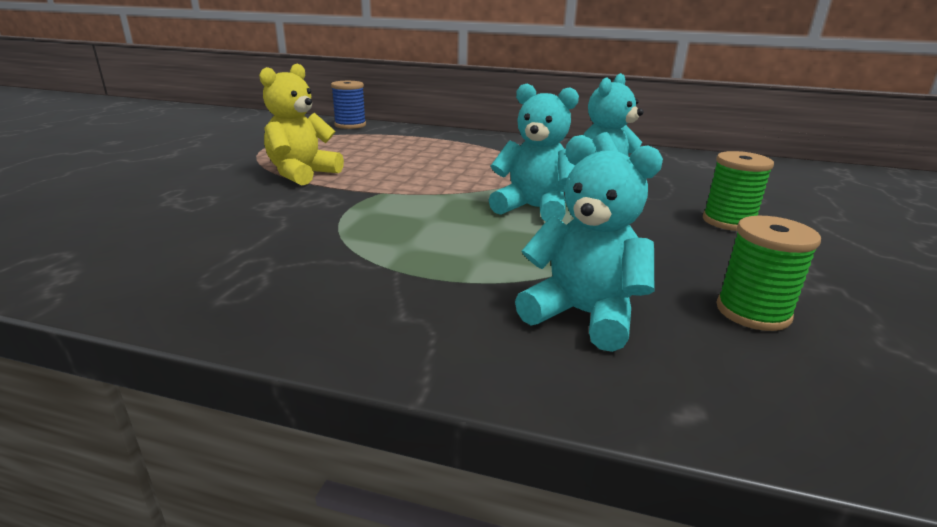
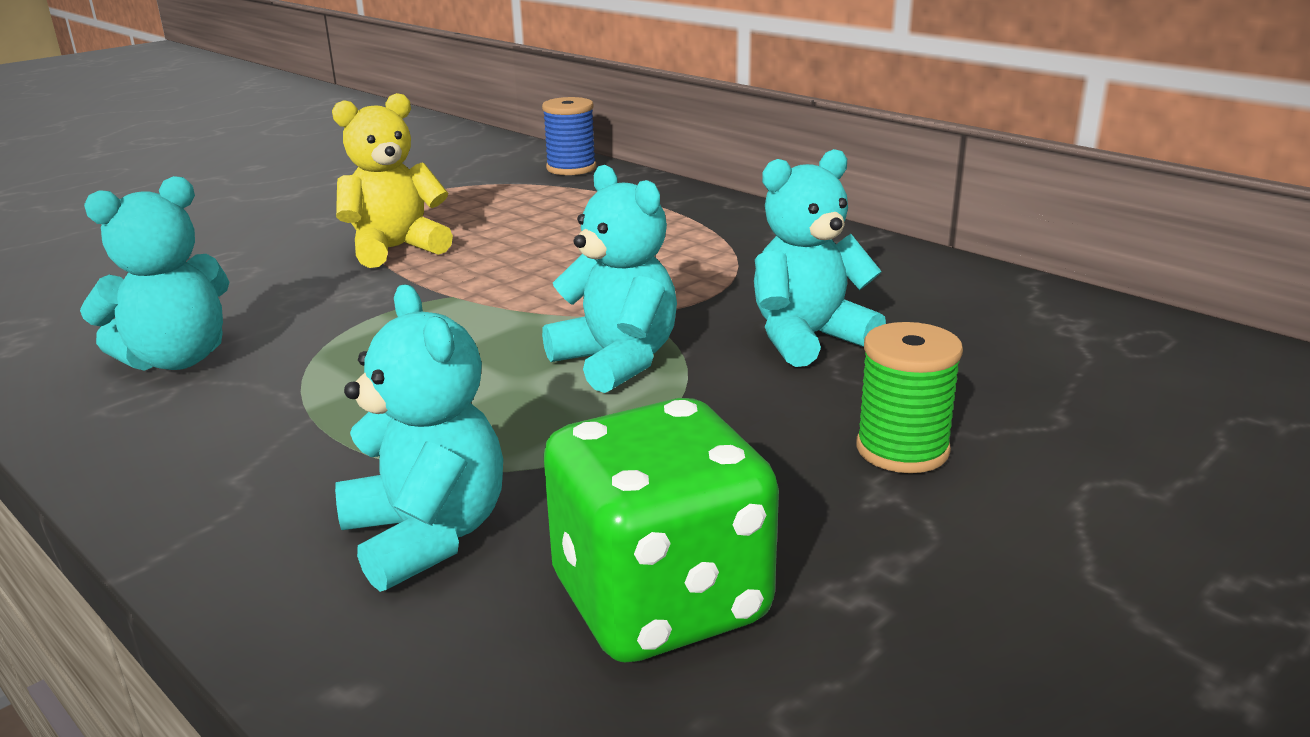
camera: 30 degrees right, 0 degrees up
green spool [716,216,821,331] -> green dice [543,398,779,662]
none -> turquoise teddy bear [80,176,229,371]

